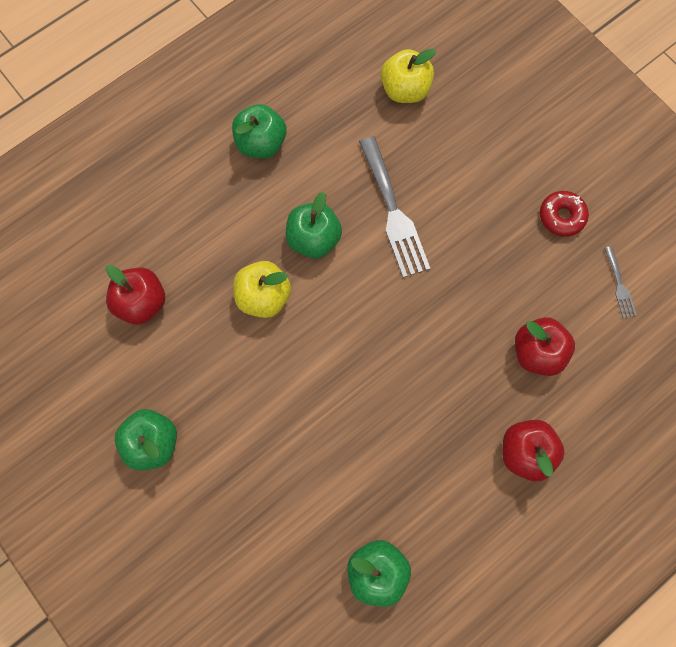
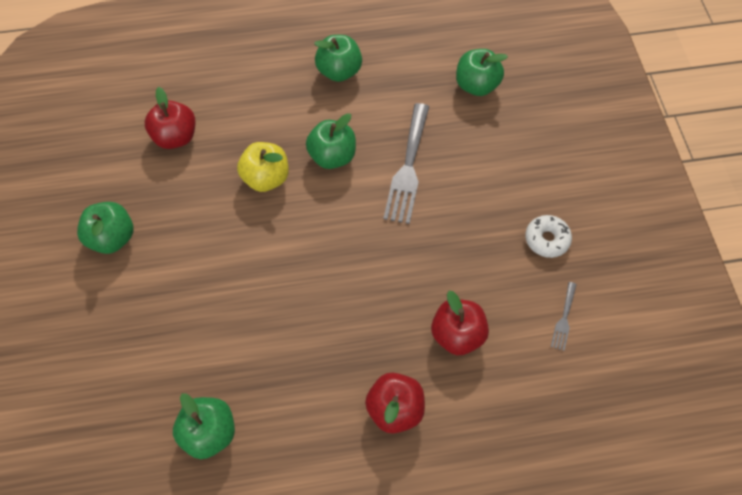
camera: 30 degrees right, 10 degrees down
yellow apple [381,49,436,103] -> green apple [456,49,508,96]
red donut [540,191,589,237] -> white donut [525,215,572,258]

